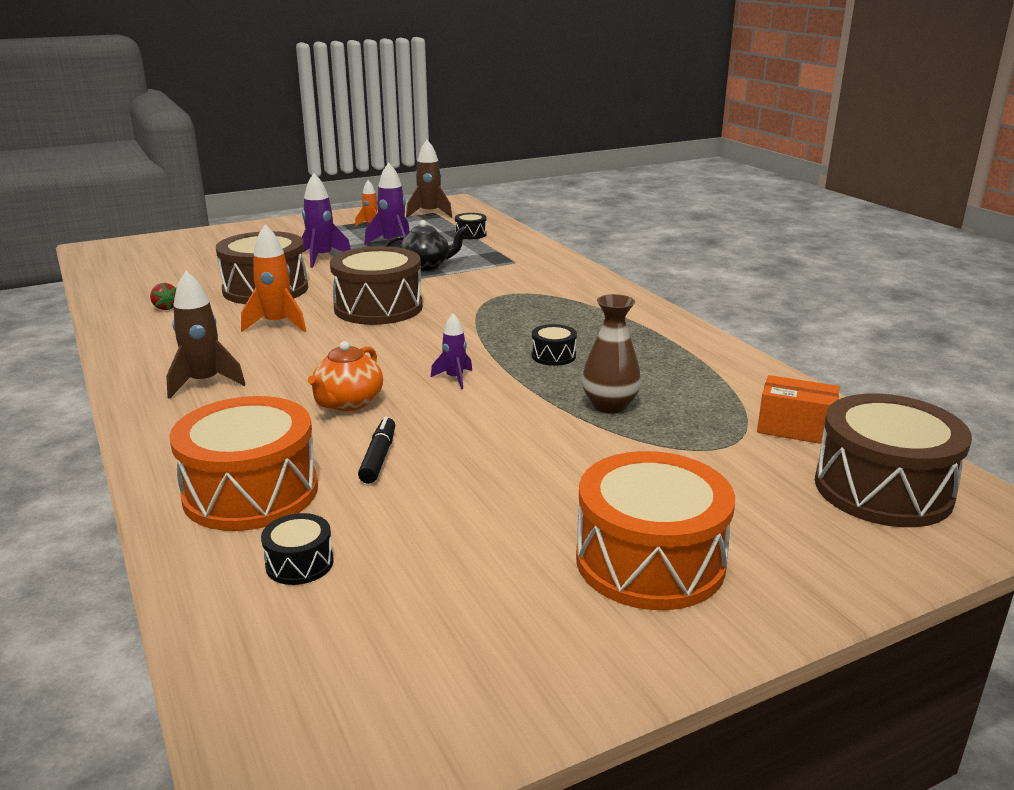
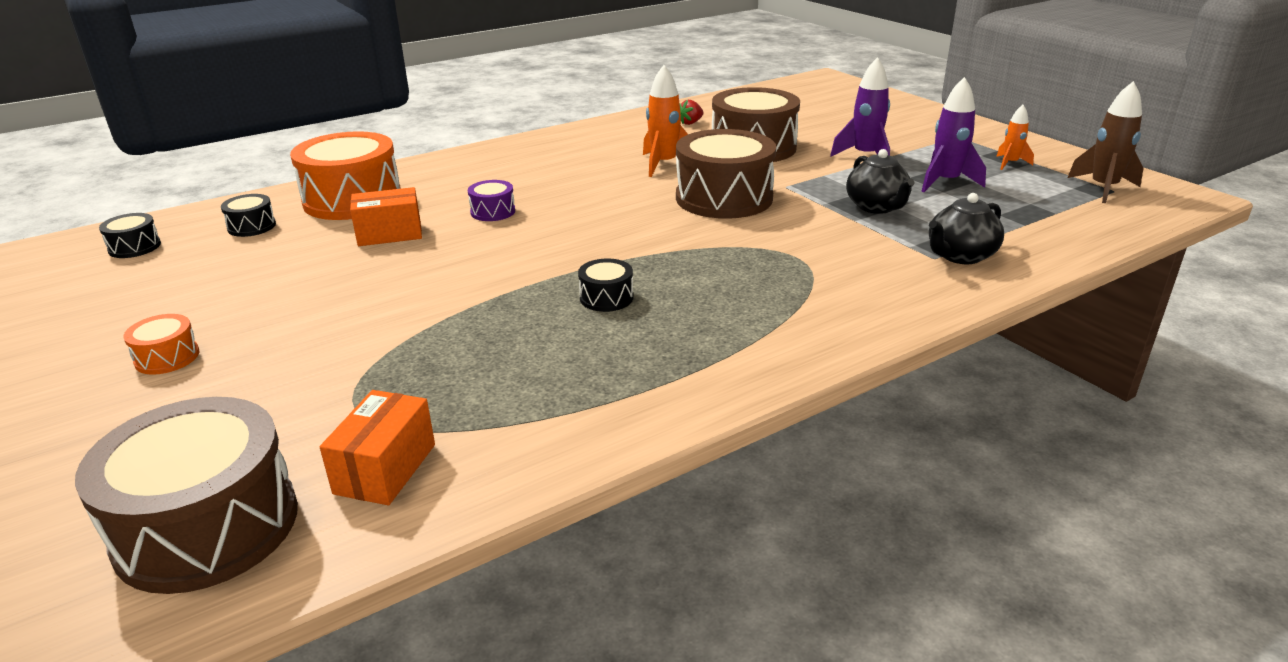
camera: 85 degrees right, 5 degrees up
brown rocket [166,271,246,399] -> none
orange teapot [308,341,383,411] -> purple drum [468,180,515,221]
black marker [358,417,395,484] -> orange box [350,187,422,246]
purple rocket [431,313,472,389] -> none
black drum [455,213,487,239] -> black drum moved to [99,213,161,258]
orange drum [576,451,735,610] -> orange drum [123,314,199,375], size x0.45
brown vase [582,294,641,413] -> none
none -> black teapot [929,193,1004,264]

